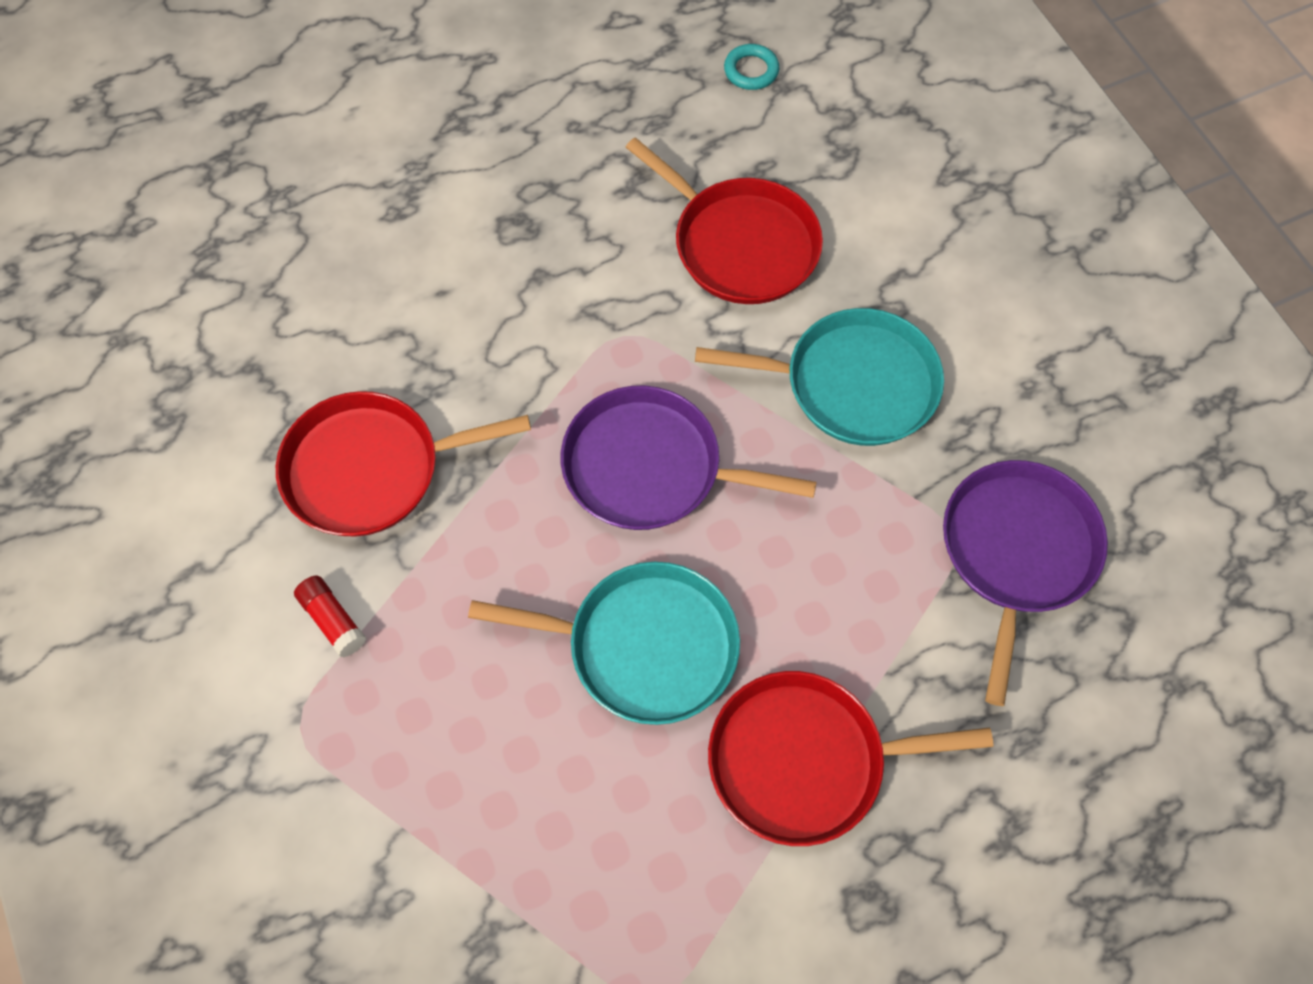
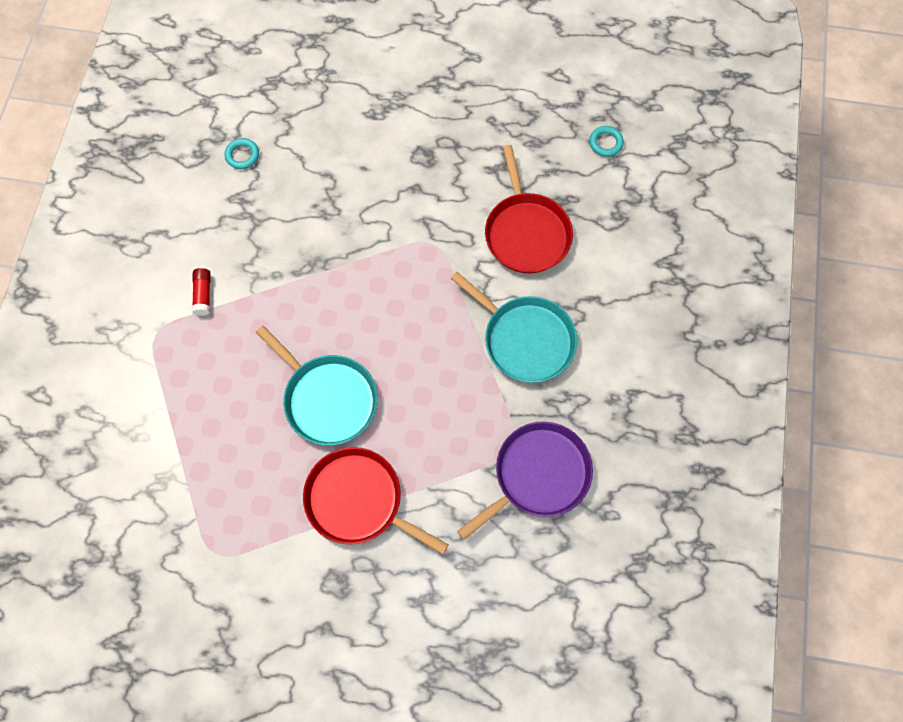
camera: 35 degrees right, 5 degrees up
red pan [276,391,531,537] -> none
purple pan [561,386,817,530] -> none
none -> turquoise ring [225,138,259,169]

